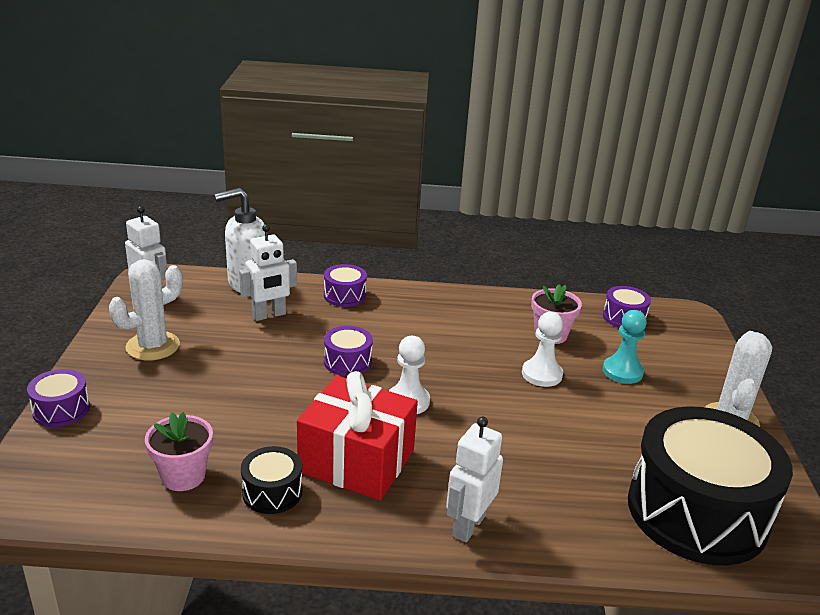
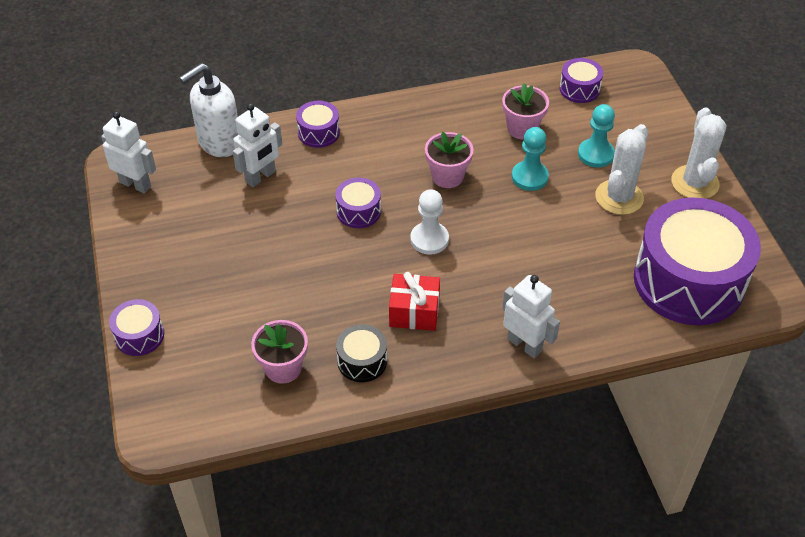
camera: 15 degrees left, 20 degrees up
white cactus [109,259,182,361] -> white cactus moved to [595,124,648,215]
red gift [297,371,418,500] -> red gift [389,272,440,331], size x0.60
white robot [446,416,503,542] -> white robot turned 120 degrees clockwise [502,275,560,359]
white pawn [522,312,563,387] -> turquoise pawn [512,127,549,191]
black drum [628,406,793,565] -> purple drum [634,197,761,325]
none -> pink flower pot [425,132,474,188]

